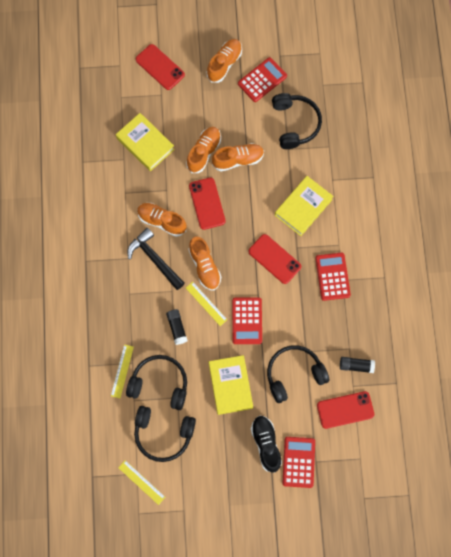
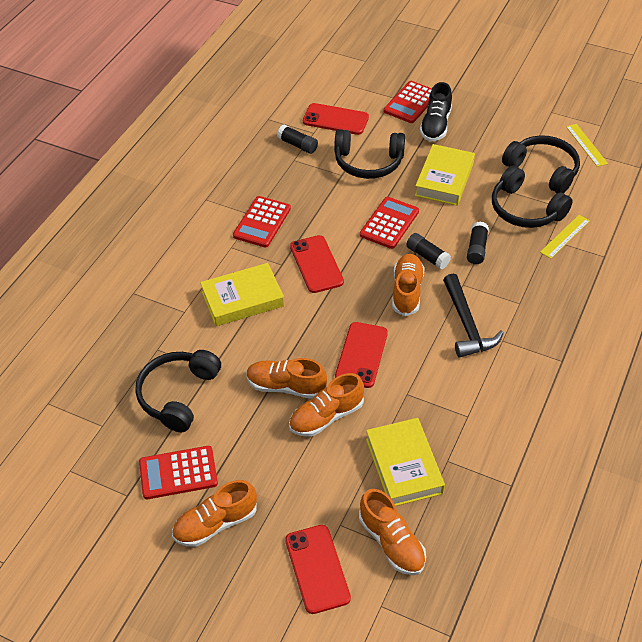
camera: 150 degrees left, 25 degrees down
orange shoe [137,203,187,237] -> orange shoe moved to [359,489,426,575]
yellow ruler [186,282,227,326] -> black glue stick [406,233,451,269]

